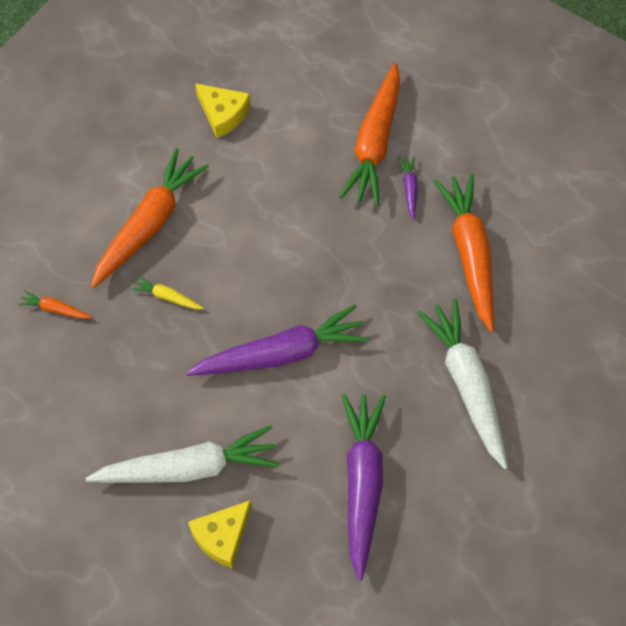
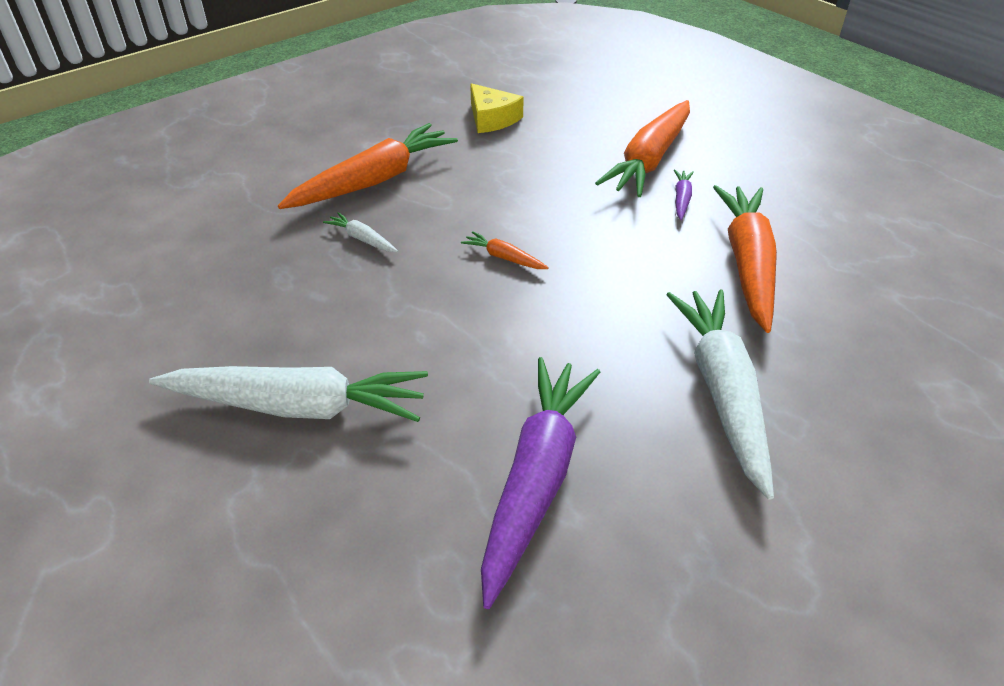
camera: 15 degrees right, 20 degrees down
orange carrot [18,290,92,319] -> orange carrot moved to [461,231,549,269]
yellow carrot [131,275,204,309] -> white carrot [323,212,398,252]
purple carrot [186,304,369,376] -> none
yellow cheese [188,500,252,568] -> none

